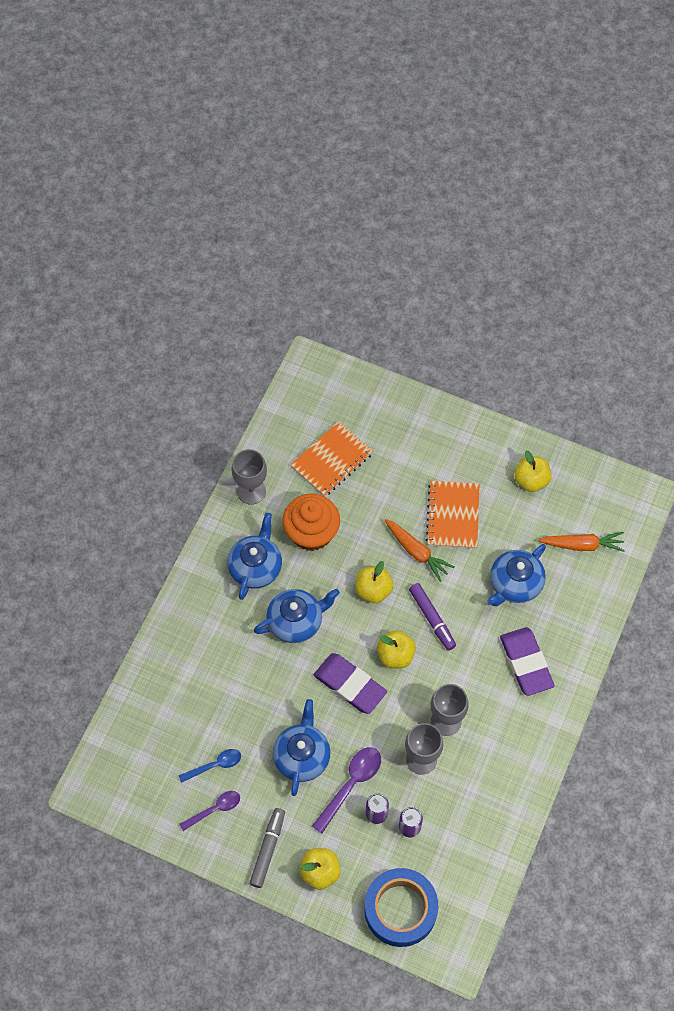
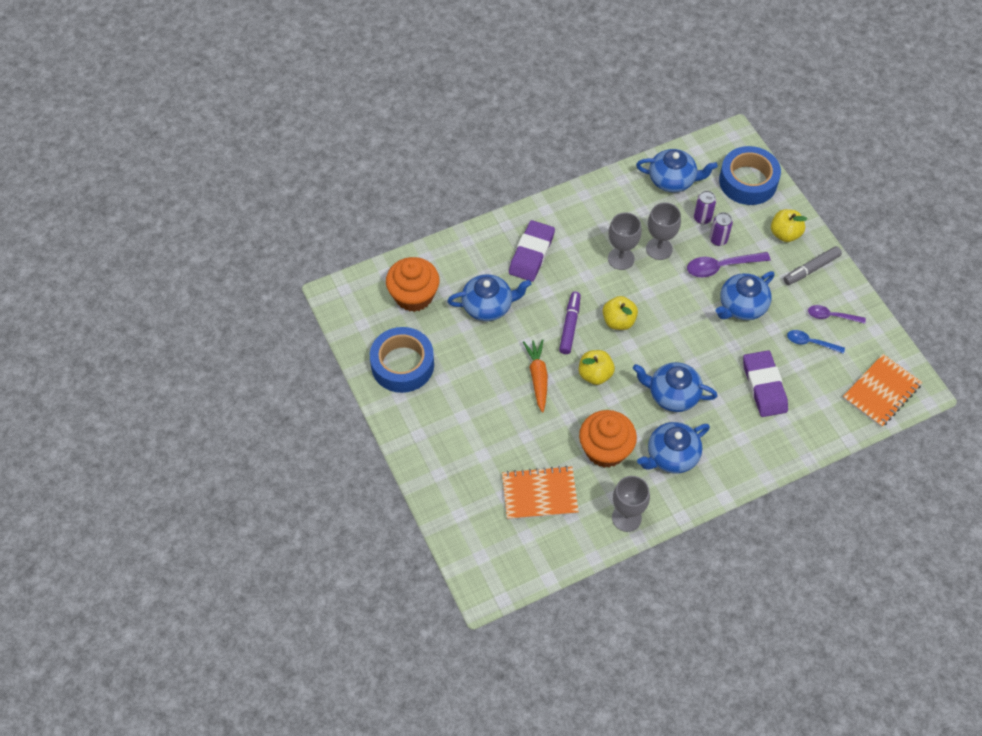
camera: 140 degrees left, 5 degrees down
purple eraser [314,653,387,714] -> purple eraser moved to [743,350,788,417]
orange notebook [426,481,479,549] -> orange notebook moved to [843,354,923,427]
yellow apple [514,450,552,492] -> blue tape [370,327,434,393]
orange carrot [538,532,625,552] -> orange cupcake [386,257,440,312]
none -> blue teapot [636,149,718,192]

